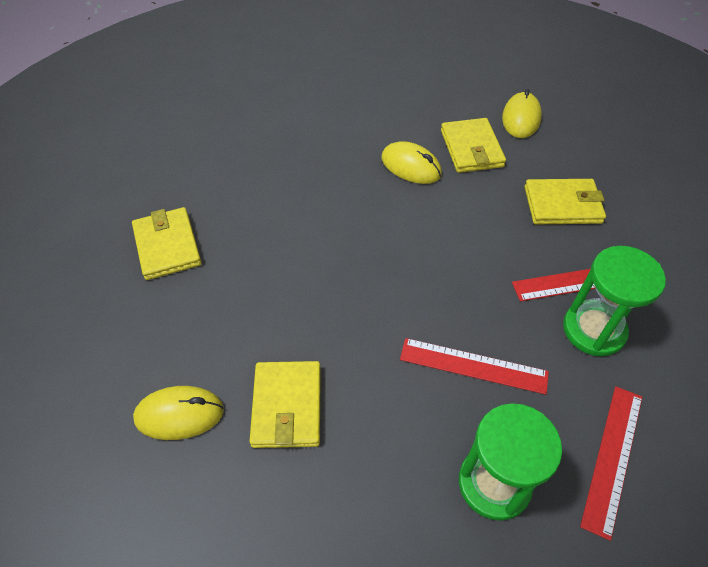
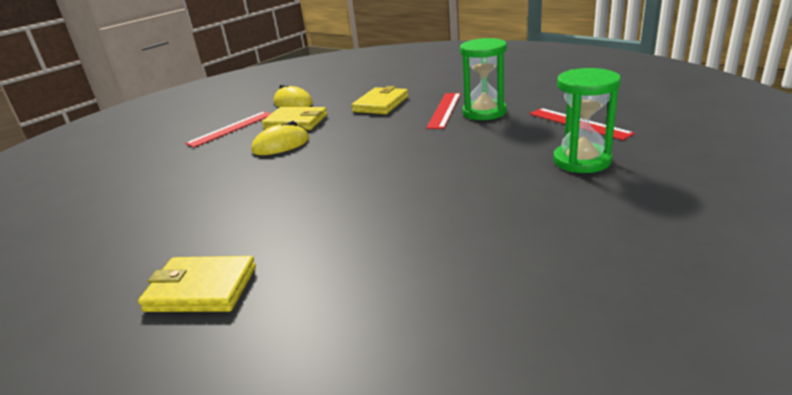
camera: 60 degrees left, 25 degrees down
yellow mouse [133,386,224,440] -> none
yellow wallet [249,361,321,448] -> none
red ruler [400,338,549,395] -> red ruler moved to [185,112,272,147]

